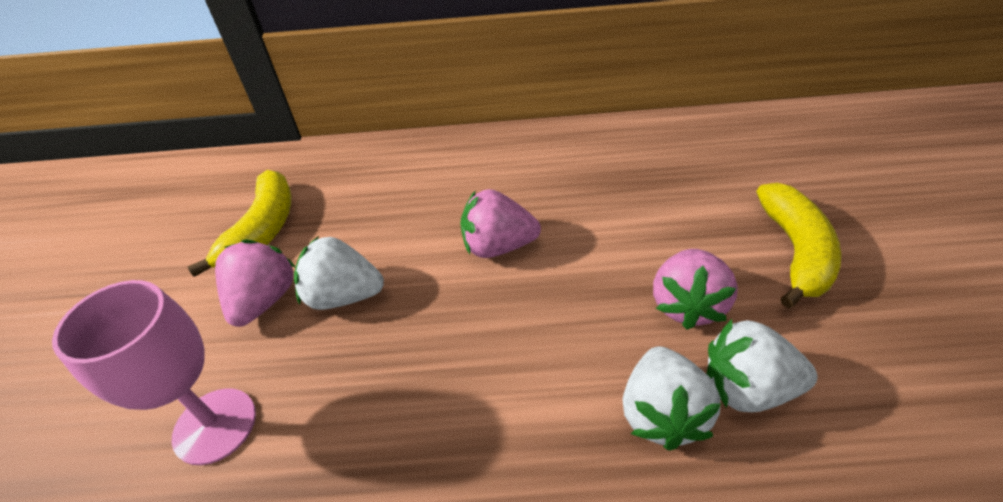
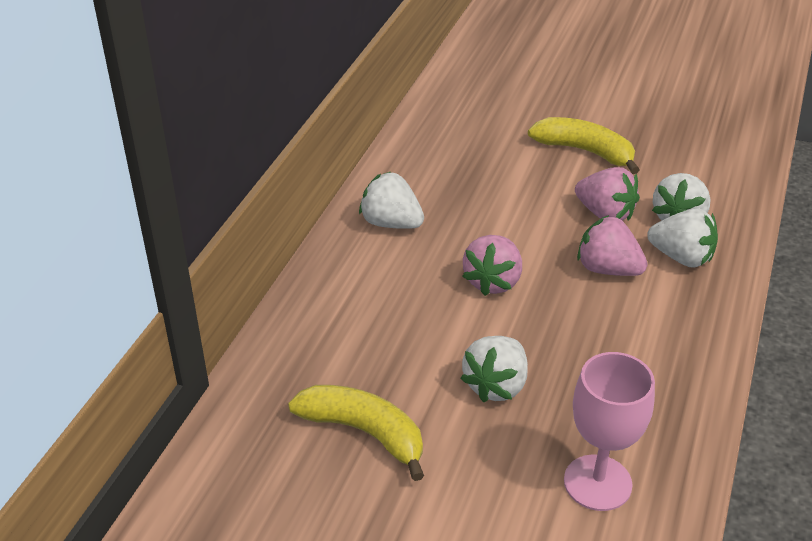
camera: 70 degrees left, 5 degrees down
pink strawberry [215,239,296,327] -> pink strawberry moved to [577,215,648,276]
none -> white strawberry [359,172,424,229]

